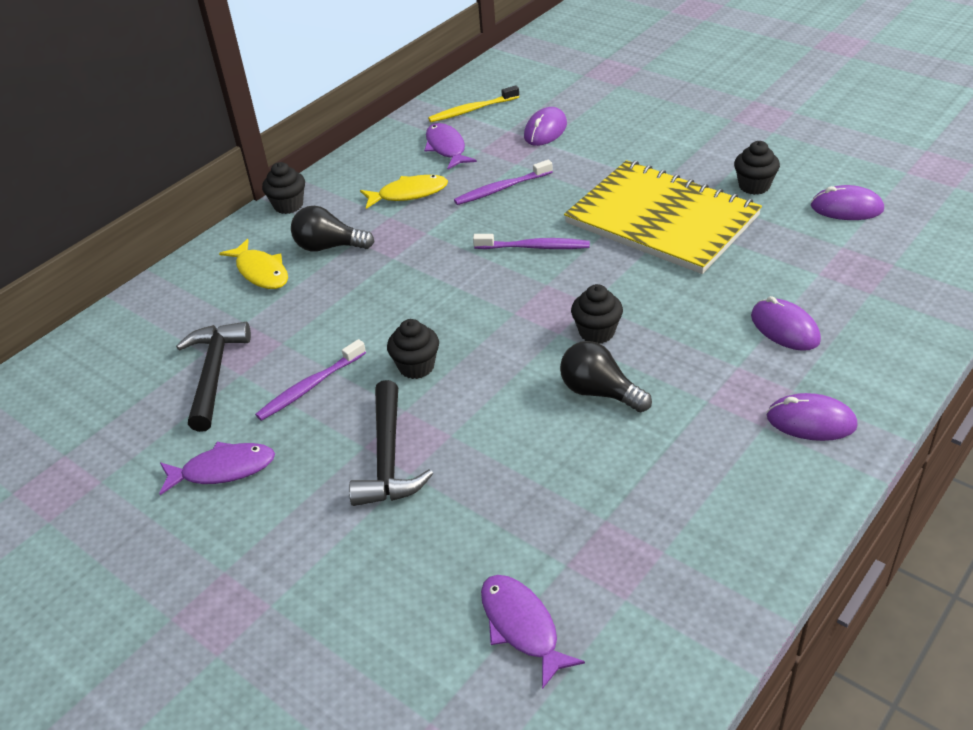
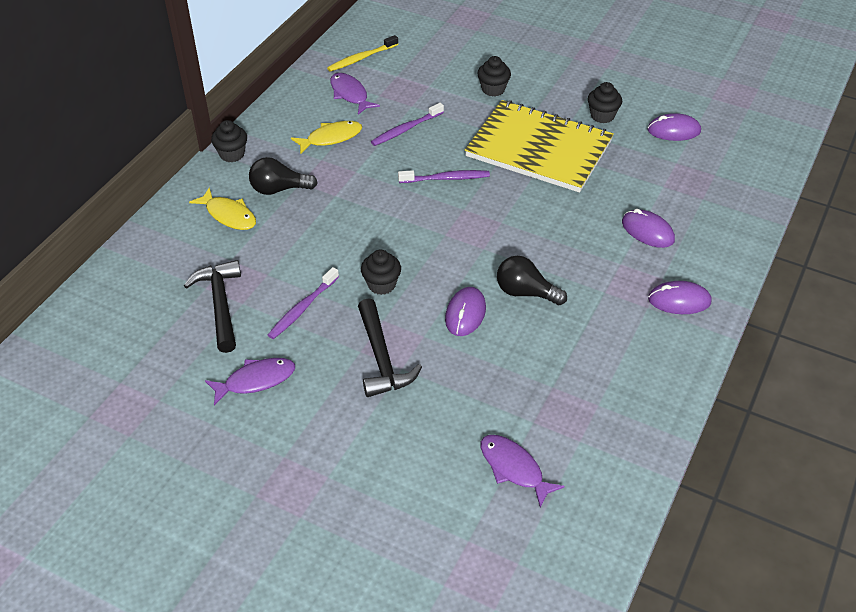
camera: 15 degrees left, 5 degrees up
purple mouse [524,107,567,146] -> purple mouse moved to [445,287,486,336]
black cupcake [571,284,623,344] -> black cupcake moved to [477,56,511,97]

